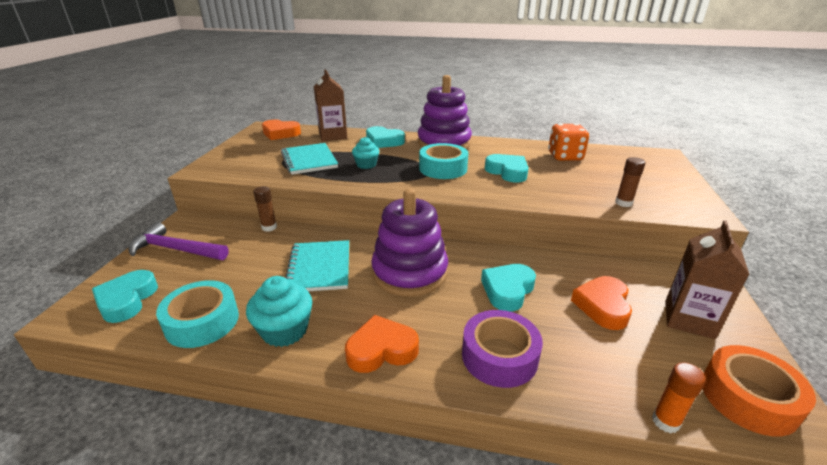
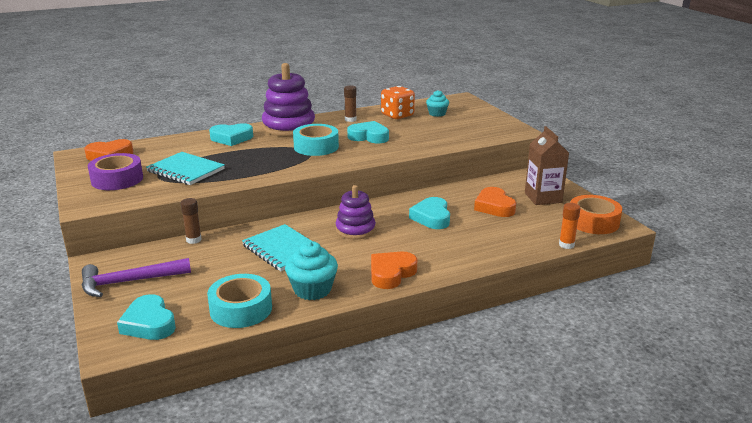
camera: 35 degrees left, 5 degrees down
brown carton [314,69,347,141] -> none
turquoise cupcake [352,137,379,169] -> turquoise cupcake moved to [426,90,449,117]
purple stacking toy [371,188,448,297] -> purple stacking toy [336,185,376,239], size x0.62
purple tape [462,310,543,388] -> purple tape moved to [88,153,143,190]
brown glue stick [615,157,645,207] -> brown glue stick moved to [344,85,357,122]

